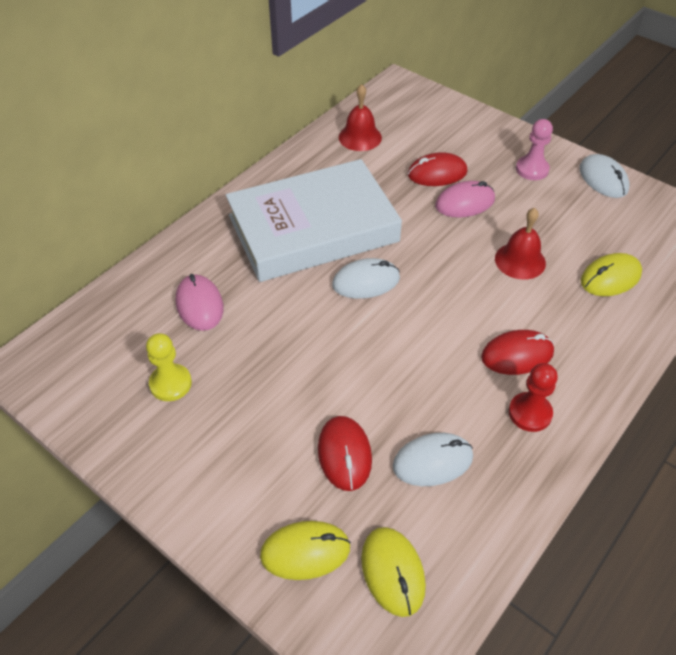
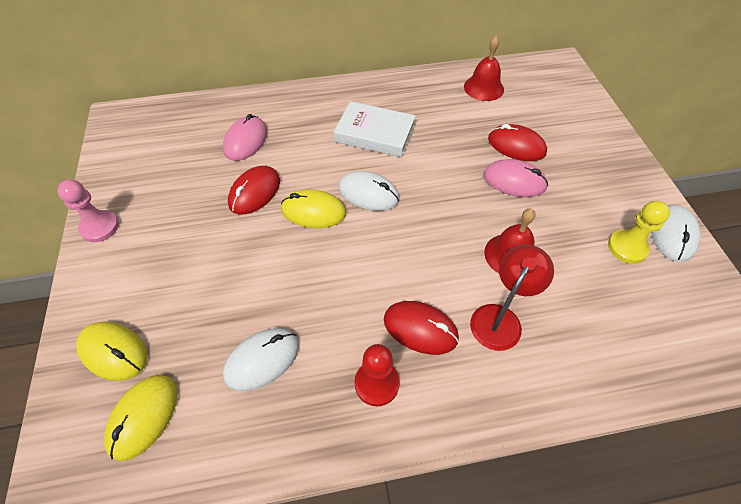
camera: 40 degrees right, 5 degrees up
yellow pawn [146,333,192,401] -> yellow pawn moved to [608,201,670,264]
white book [226,159,402,282] -> white book [334,101,416,157], size x0.53
red mouse [318,416,372,491] -> red mouse moved to [228,166,280,214]
white mouse [393,433,473,486] -> white mouse turned 60 degrees counterclockwise [223,328,299,391]
pink pawn [516,119,553,180] -> pink pawn moved to [57,180,119,242]
yellow mouse [581,253,642,296] -> yellow mouse moved to [281,189,346,228]
none -> red lamp [470,244,554,351]

